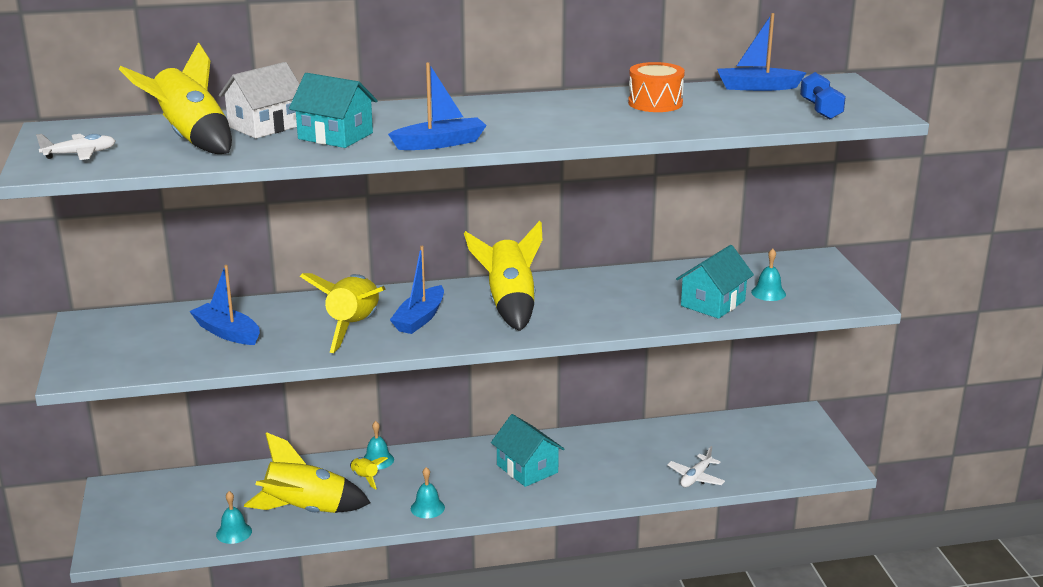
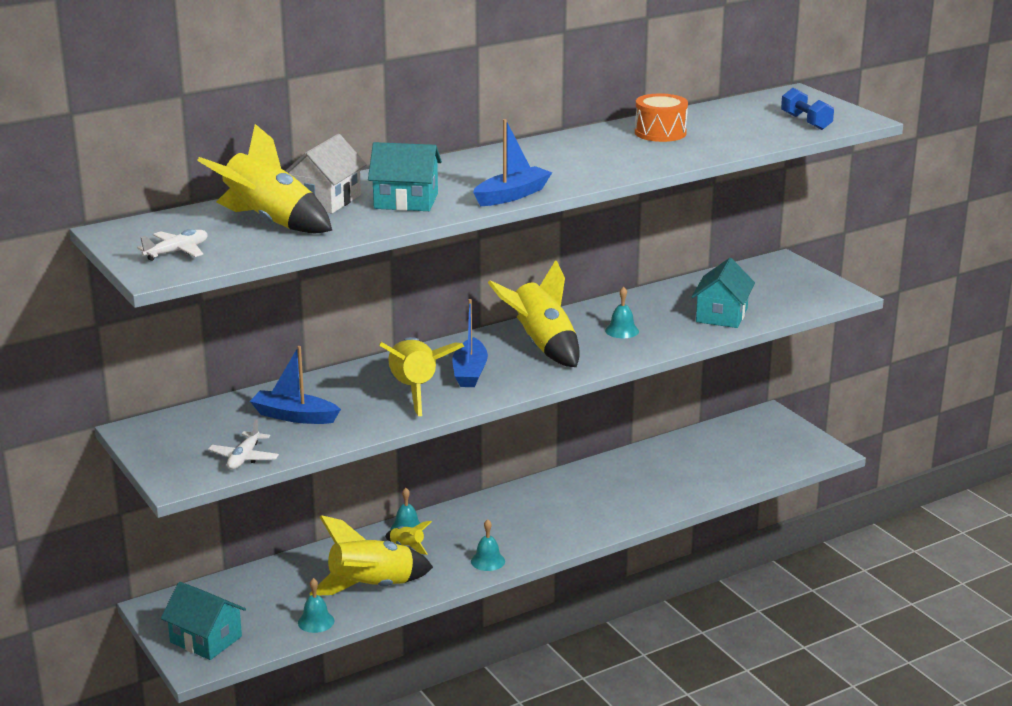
camera: 20 degrees left, 0 degrees up
turquoise house [491,414,564,487] -> turquoise house moved to [161,582,246,660]
white plane [667,446,725,487] -> white plane moved to [208,419,279,470]
blue boat [717,13,806,91] -> none
turquoise bell [751,249,786,301] -> turquoise bell moved to [605,287,639,338]

